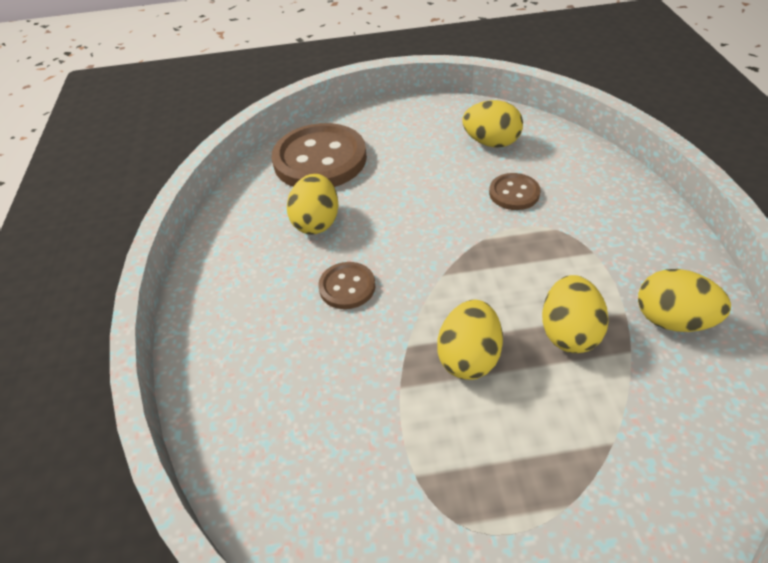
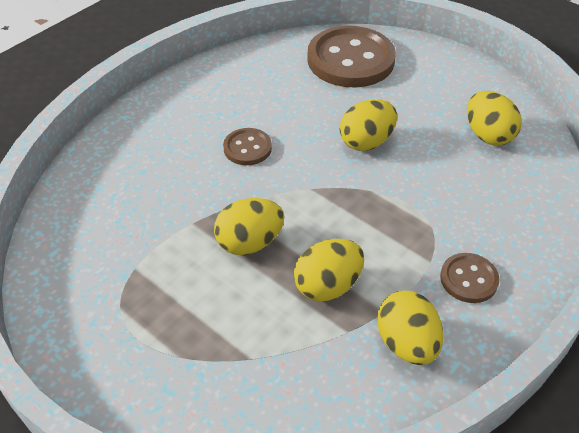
camera: 45 degrees right, 0 degrees up
yellow egg [287,174,339,235] -> yellow egg moved to [340,99,397,151]
brown button [489,173,541,210] -> brown button moved to [440,253,500,303]

